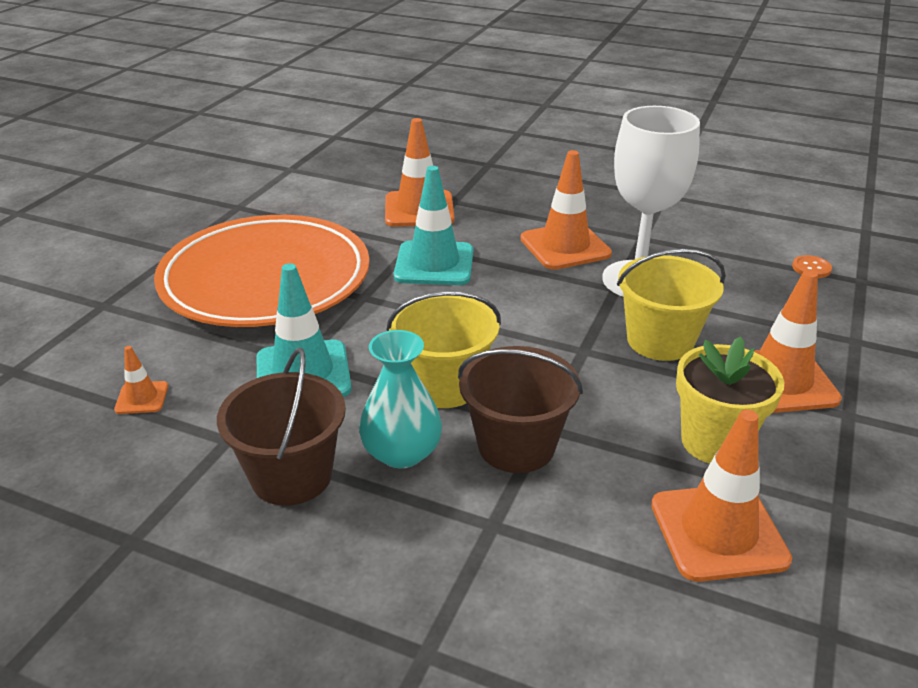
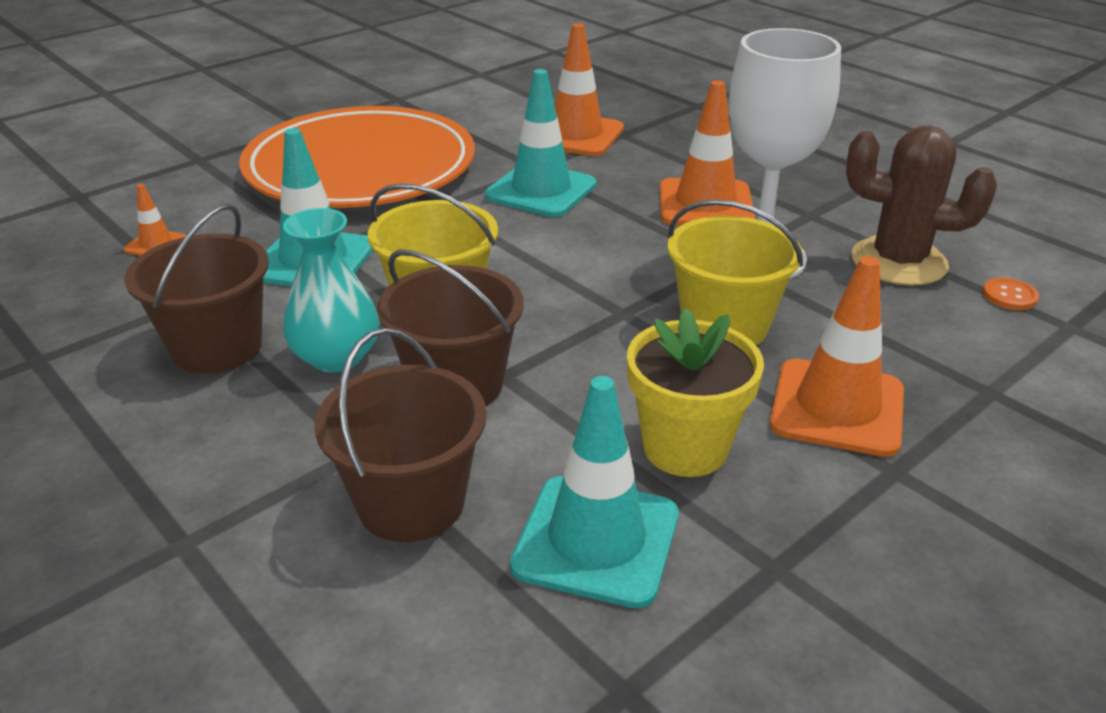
camera: 25 degrees right, 0 degrees up
orange traffic cone [651,410,792,582] -> turquoise traffic cone [510,376,678,608]
none -> brown bucket [314,328,487,542]
none -> brown cactus [846,126,997,286]

